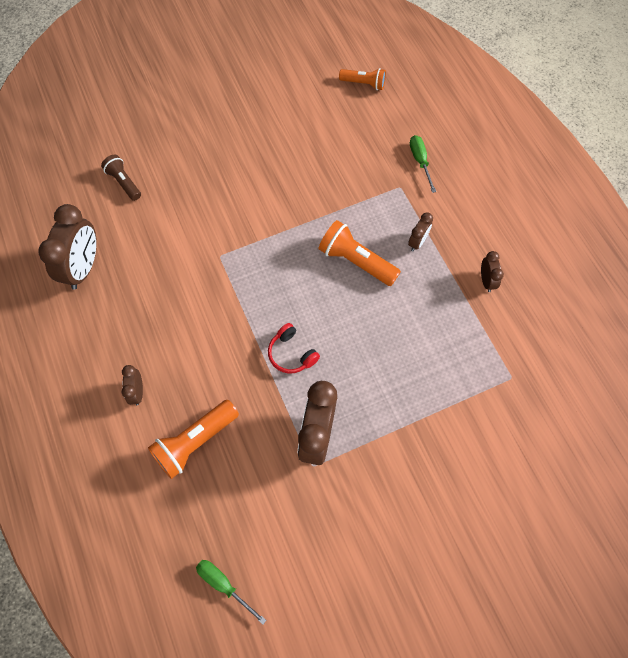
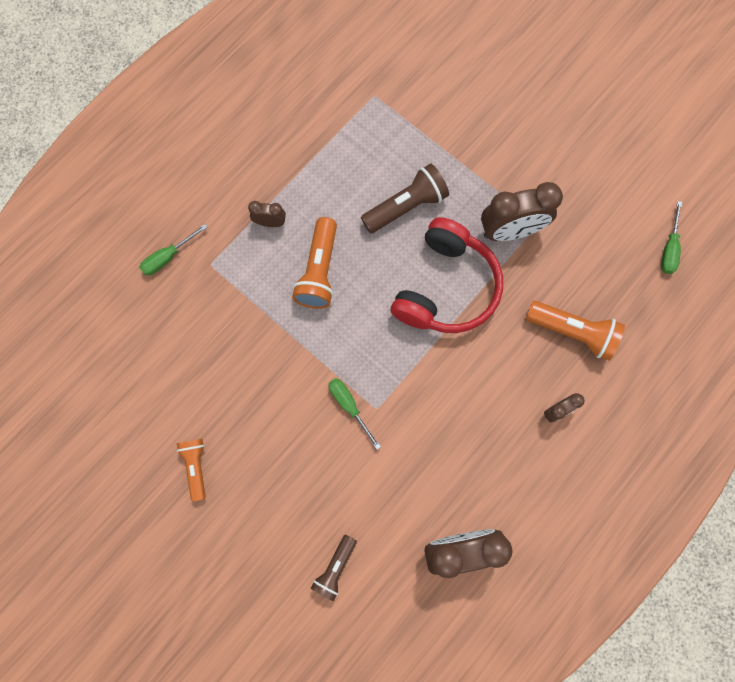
camera: 115 degrees left, 10 degrees up
red headphones [268,323,320,374] -> red headphones [391,217,503,333], size x2.16
orange flashlight [339,68,386,90] -> orange flashlight moved to [177,439,206,502]
brown clock [481,251,504,292] -> none
none -> green screwdriver [329,378,381,450]
none -> brown flashlight [361,163,449,233]

